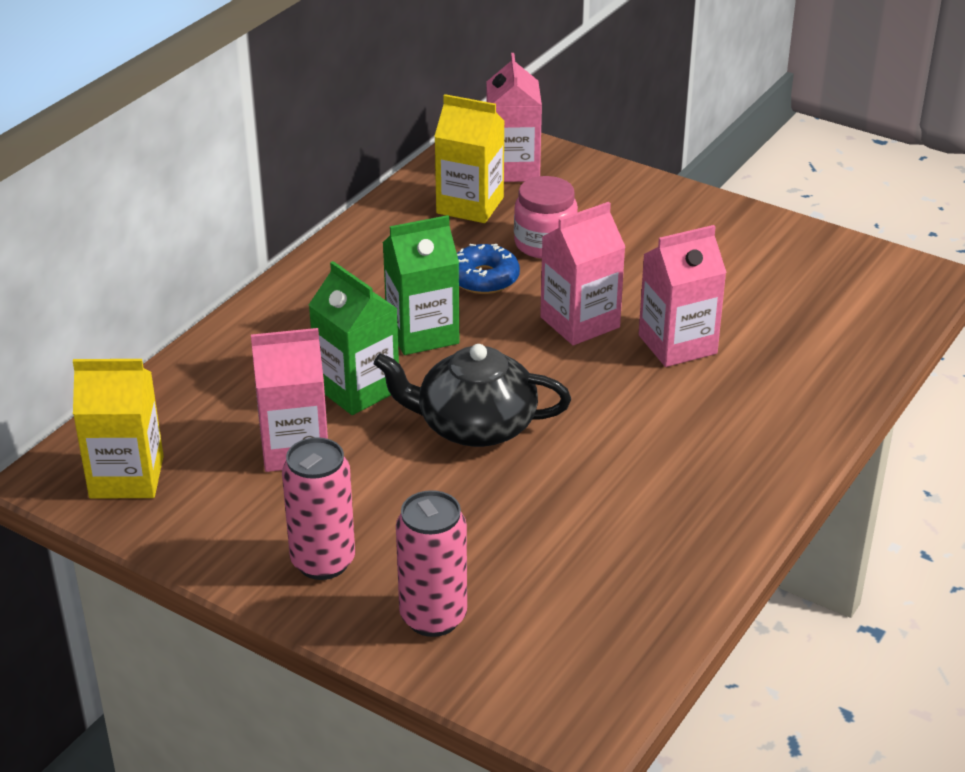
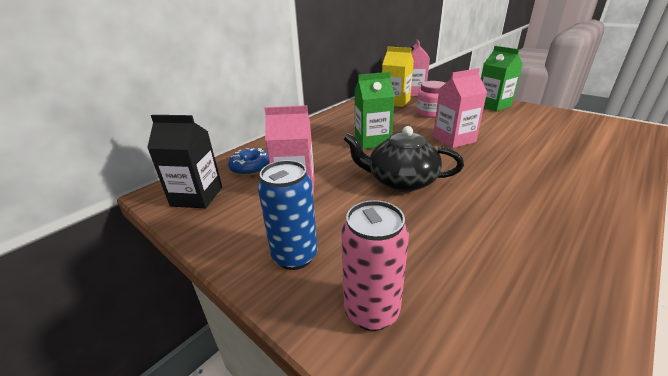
camera: 10 degrees right, 5 degrees down
yellow carton [73,359,164,499] -> black carton [147,115,222,208]
pink can [282,437,355,580] -> blue can [258,160,318,270]
green carton [309,261,399,415] -> green carton moved to [481,46,522,111]
blue donut [457,244,520,294] -> blue donut moved to [228,148,269,176]
pink carton [639,225,727,367] -> none

